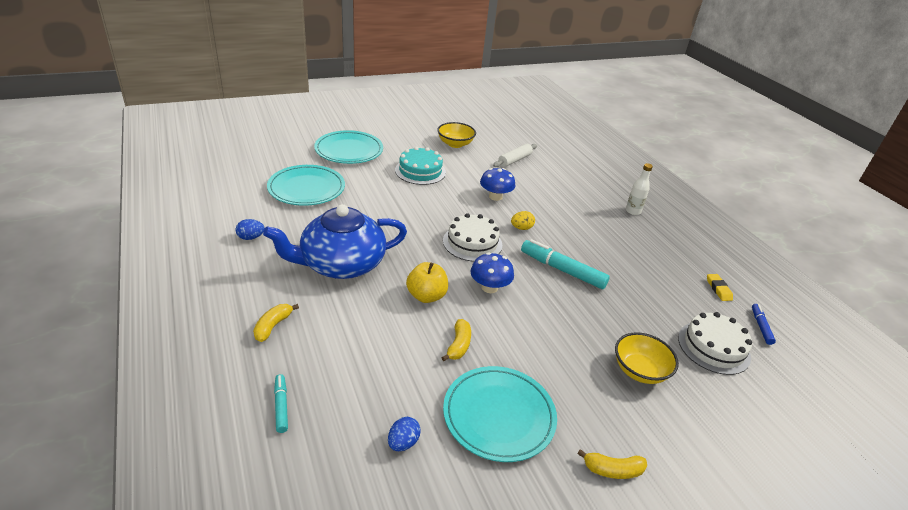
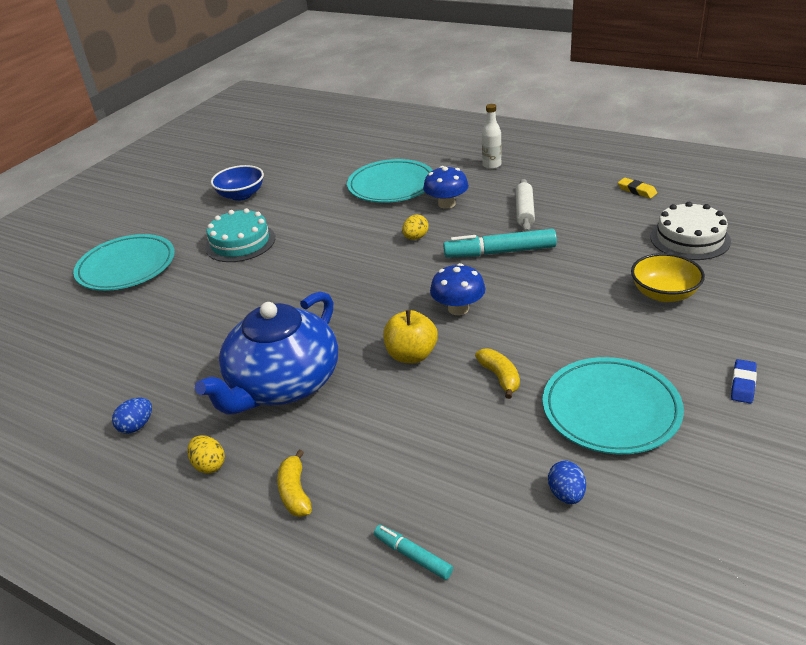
camera: 30 degrees left, 0 degrees up
turquoise plate [267,165,345,206] -> turquoise plate moved to [347,159,433,203]
yellow bowl [437,122,476,148] -> blue bowl [211,165,264,201]
white cake [443,213,502,262] -> none
blue mushroom [480,168,515,201] -> blue mushroom moved to [423,166,469,209]
white rolling pin [493,144,537,167] -> white rolling pin moved to [515,179,535,232]
yellow banana [577,449,647,479] -> blue eraser [731,359,757,403]
blue marker [752,304,776,345] -> none
none -> yellow egg [187,435,225,474]

